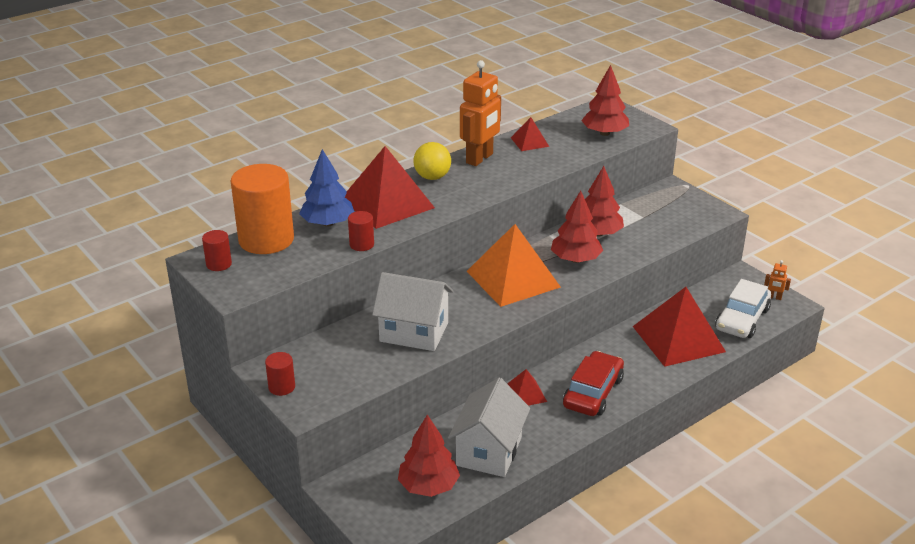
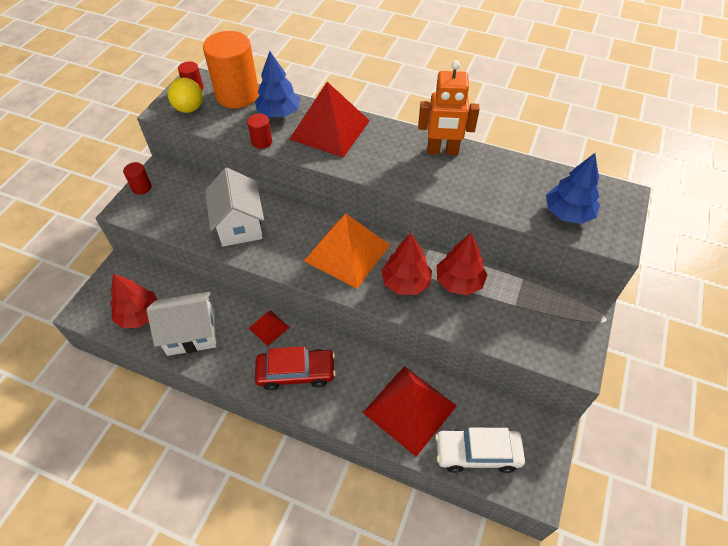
camera: 60 degrees right, 20 degrees up
yellow ball [413,142,451,180] -> yellow ball moved to [168,78,203,113]
red pyramid [511,117,549,151] -> none
red tree [581,65,629,136] -> blue tree [546,153,600,224]
orange robot [764,260,791,300] -> none

